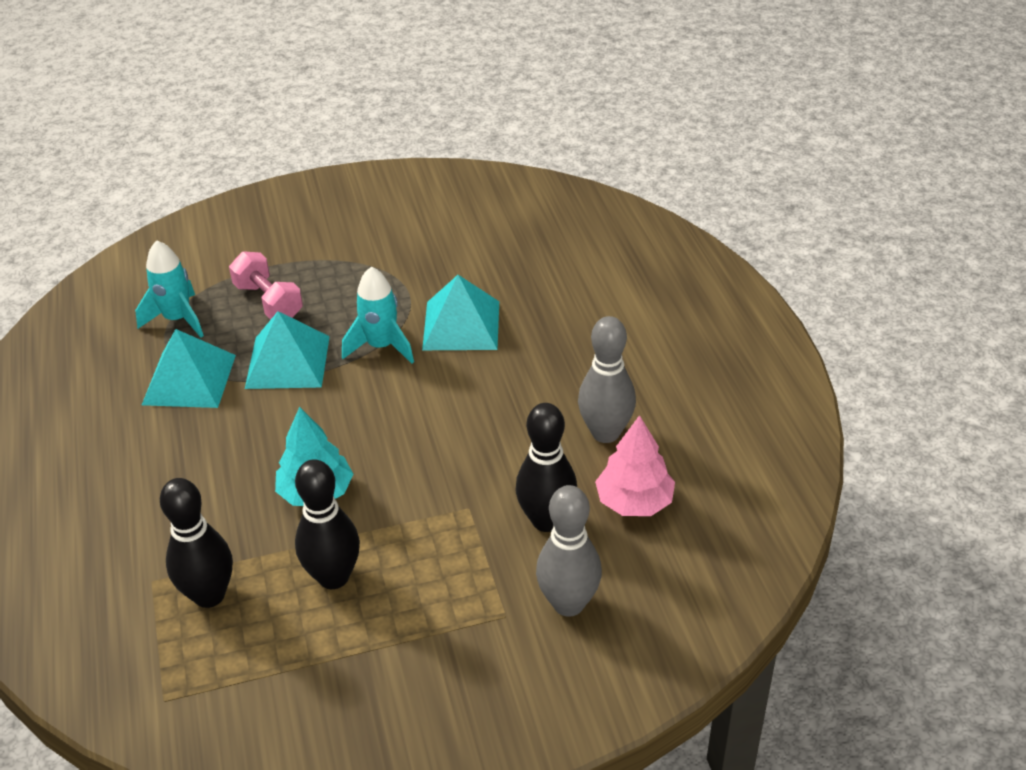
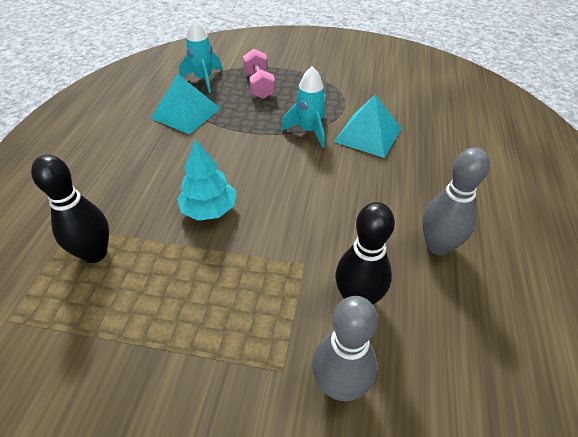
camera: 25 degrees right, 5 degrees up
turquoise pyramid [245,311,330,389] -> none
black bowling pin [295,459,360,589] -> none
pink tree [595,415,675,516] -> none

